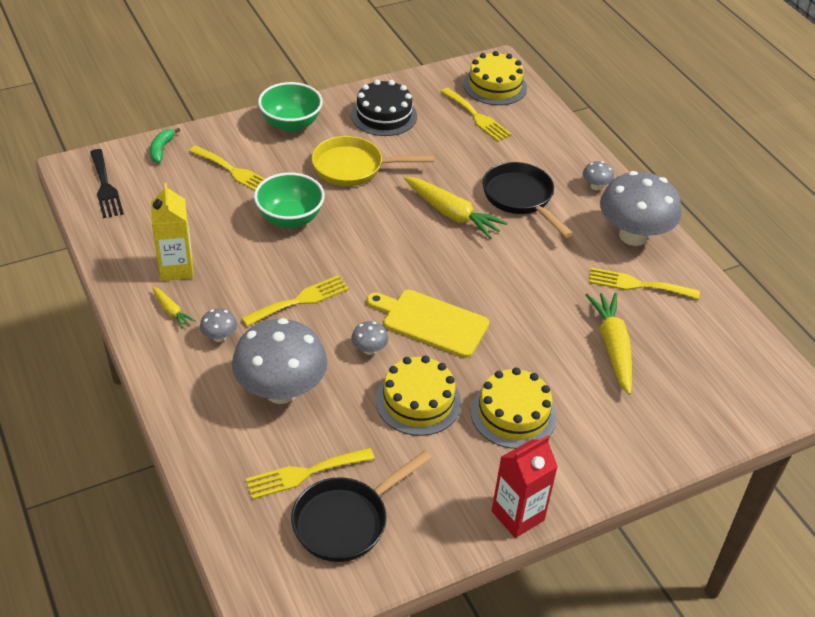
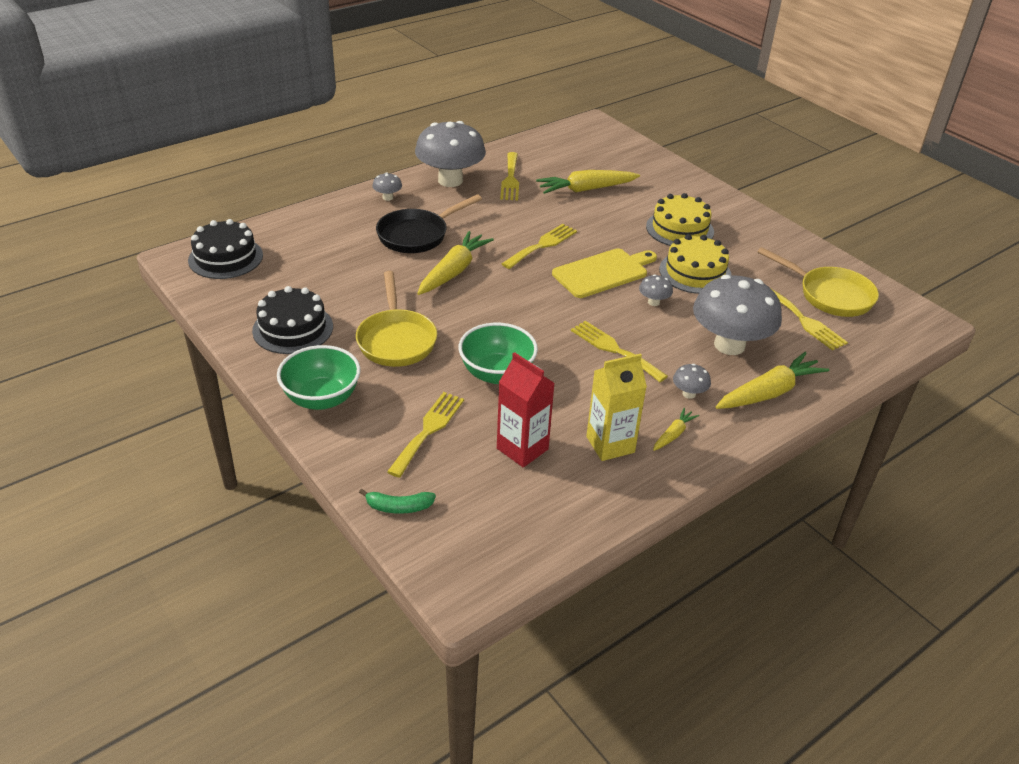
camera: 100 degrees left, 5 degrees down
black fork [90,149,124,218] -> none
black pan [291,451,432,562] -> yellow pan [757,247,879,317]
yellow cutting board [367,290,489,358] -> yellow cutting board turned 135 degrees counterclockwise [552,248,657,298]
yellow fork [441,88,512,141] -> yellow fork moved to [502,224,577,269]
yellow cake [463,51,527,105] -> black cake [188,219,263,279]
red carton [492,435,558,538] -> red carton moved to [497,352,555,468]
none -> yellow carrot [716,352,829,409]

